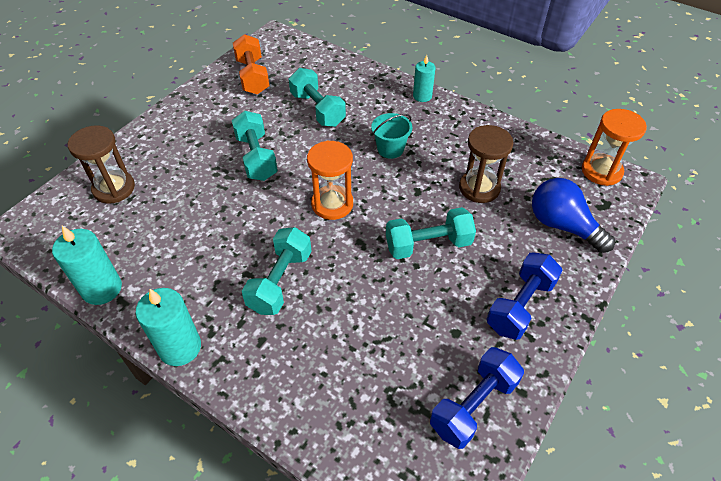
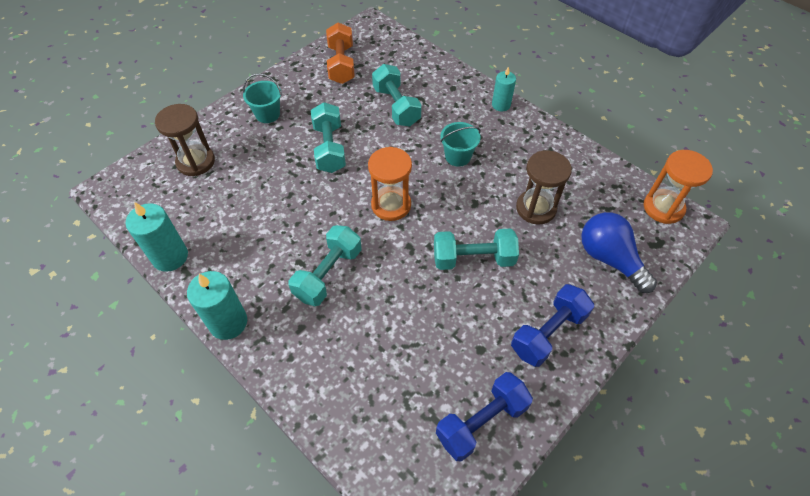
camera: 10 degrees right, 5 degrees up
none -> turquoise bucket [243,73,282,123]

